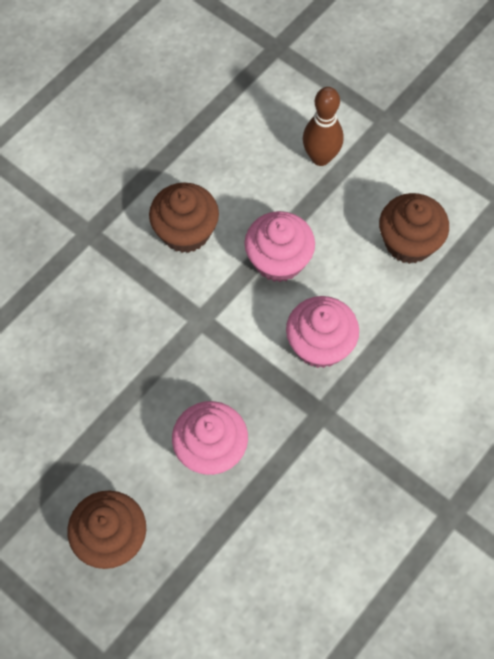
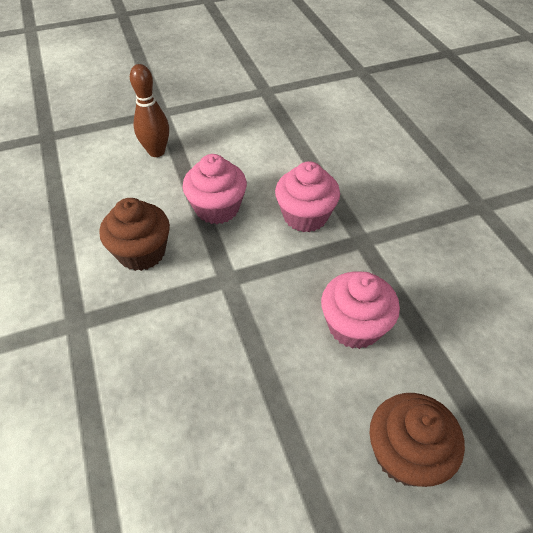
camera: 60 degrees left, 15 degrees down
brown cupcake [379,193,449,264] -> none

